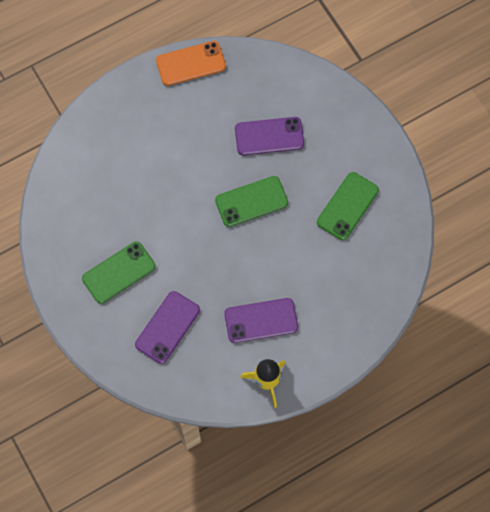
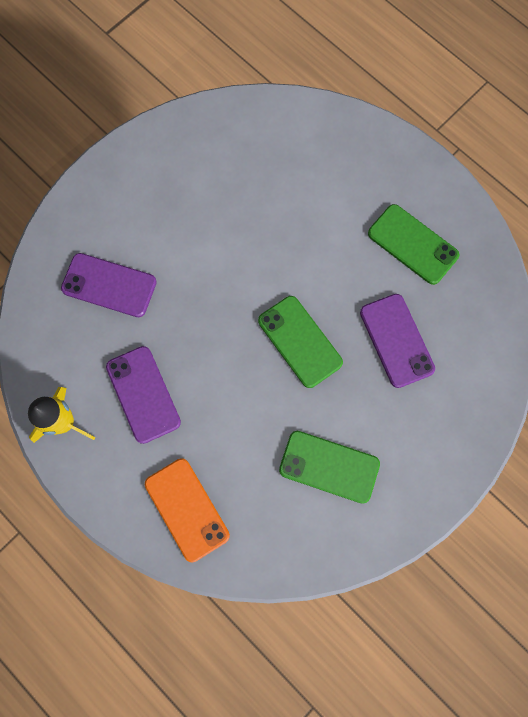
camera: 75 degrees right, 5 degrees up
green phone [82,241,155,304] -> green phone moved to [368,204,459,285]
orange phone [156,41,226,86] -> orange phone moved to [145,458,230,562]

